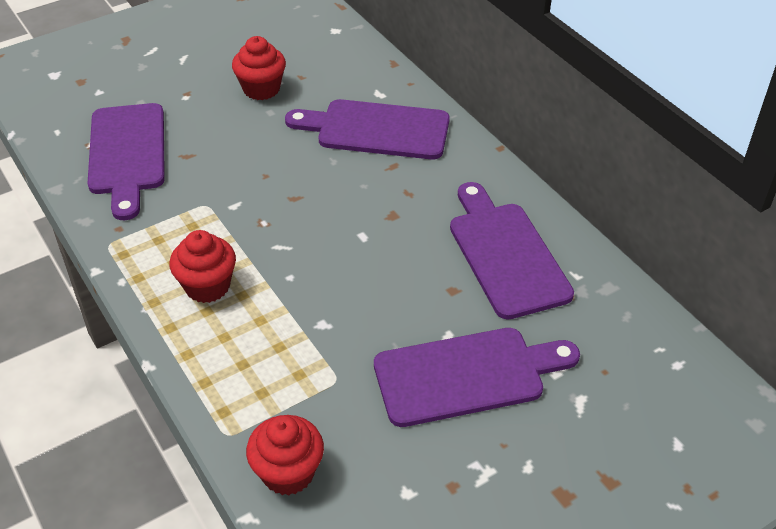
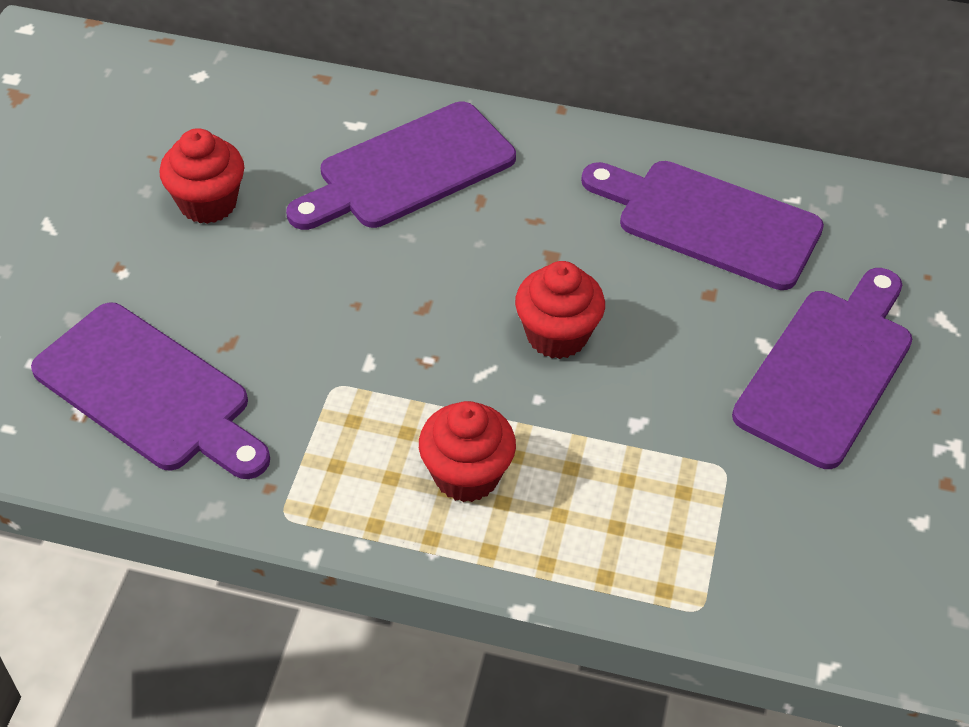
camera: 45 degrees left, 5 degrees up
red cupcake [246,415,324,495] -> red cupcake moved to [515,261,605,359]

